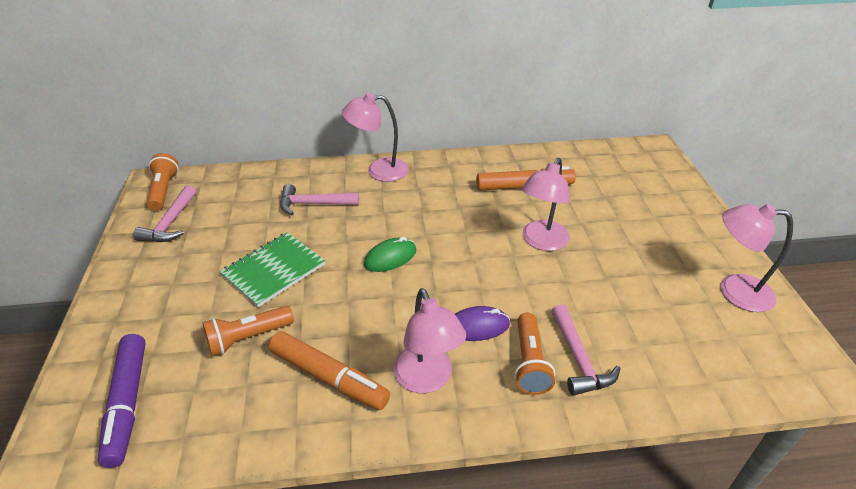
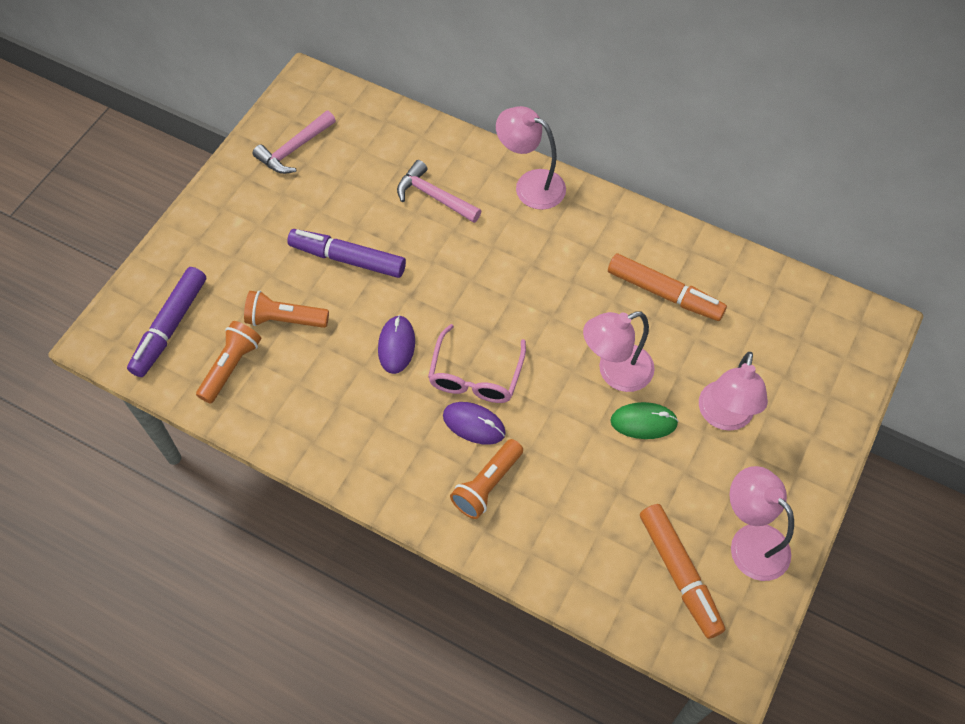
camera: 35 degrees right, 20 degrees up
orange flashlight [147,153,179,211] -> orange flashlight moved to [196,321,261,404]
green notebook [220,232,325,307] -> purple marker [287,229,406,278]
orange marker [269,331,390,410] -> orange marker moved to [640,504,725,639]
green mouse [364,237,416,272] -> green mouse moved to [610,402,679,439]
pink lamp [393,288,467,393] -> pink lamp moved to [699,352,768,431]
pink hammer [551,304,621,396] -> none
none -> purple mouse [378,315,415,374]
none -> pink glasses [428,324,526,403]

